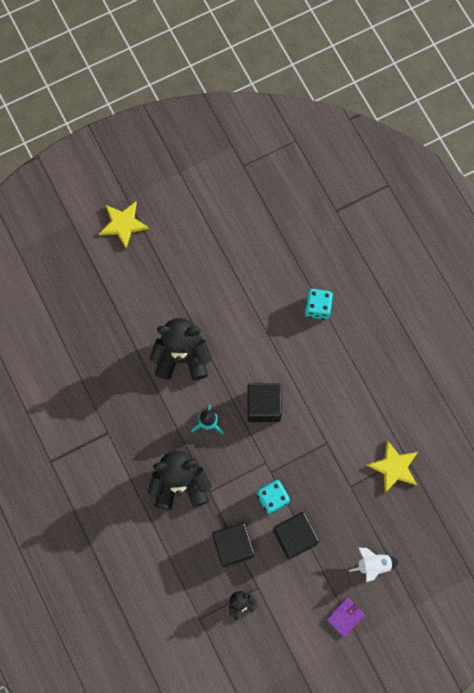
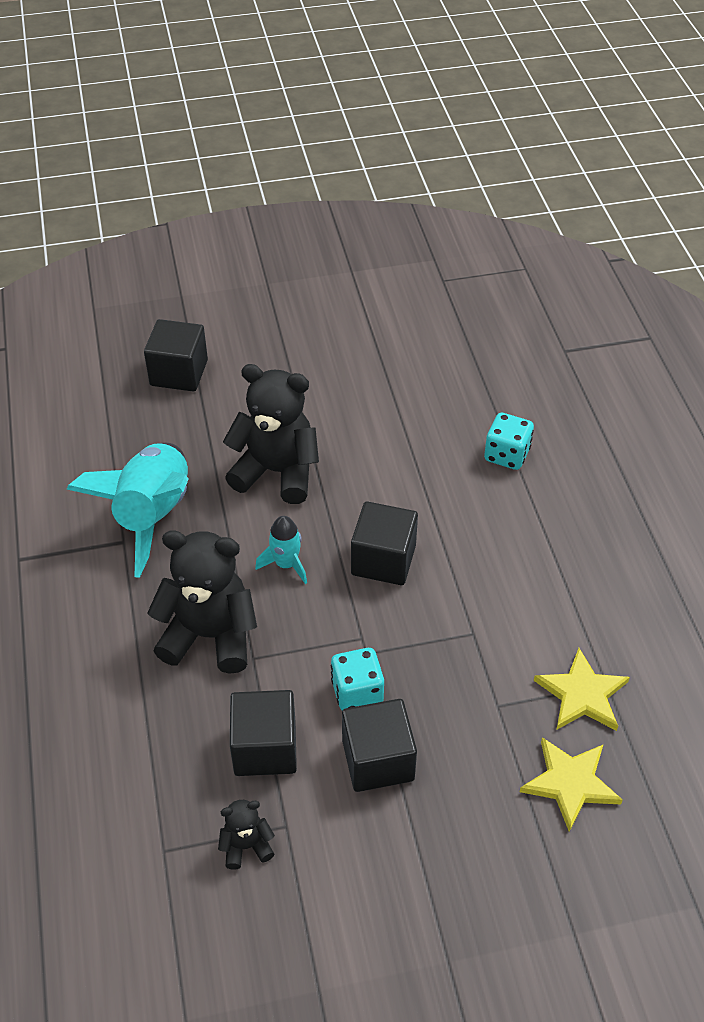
camera: 15 degrees right, 25 degrees down
yellow star [99,201,149,249] -> yellow star moved to [520,737,623,832]
purple wallet [326,597,365,637] -> none
white rocket [349,548,399,582] -> none
none -> turquoise rocket [67,443,189,577]
none -> black cube [144,319,208,392]

